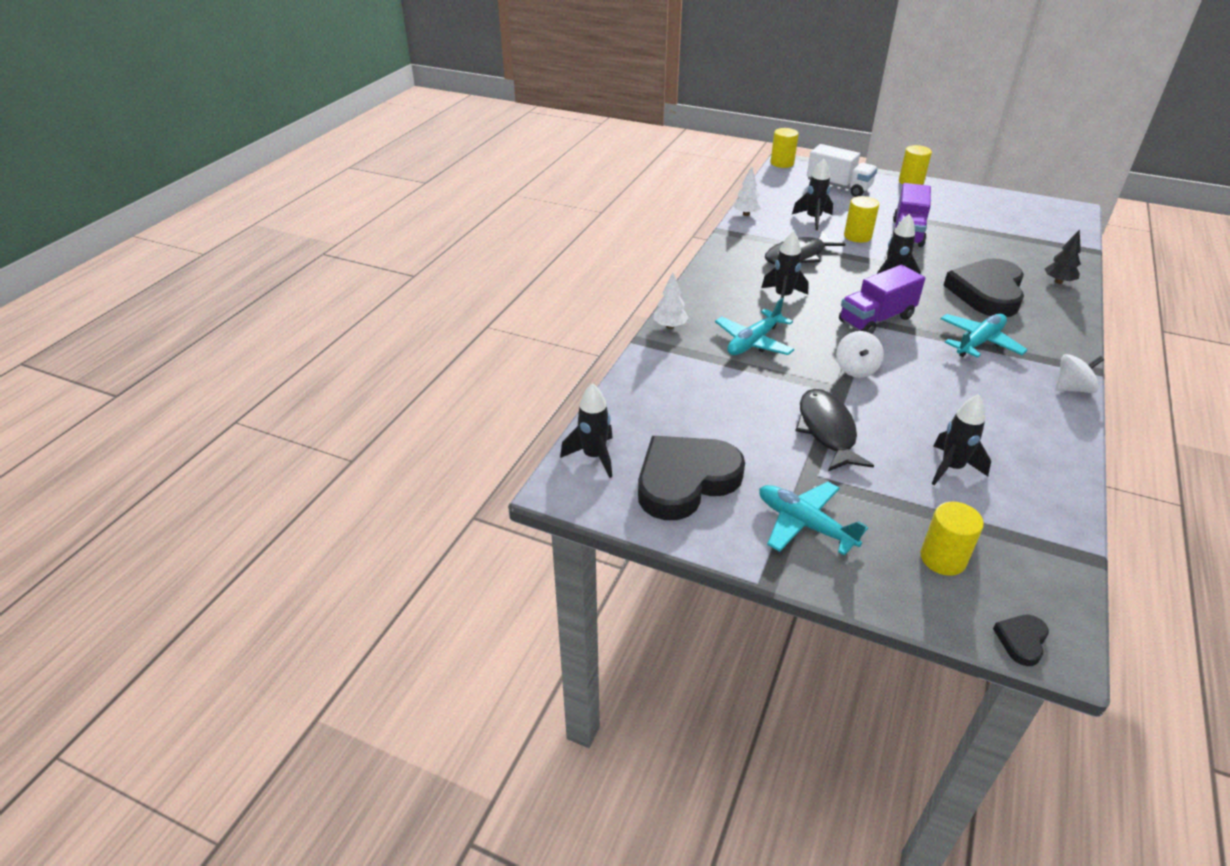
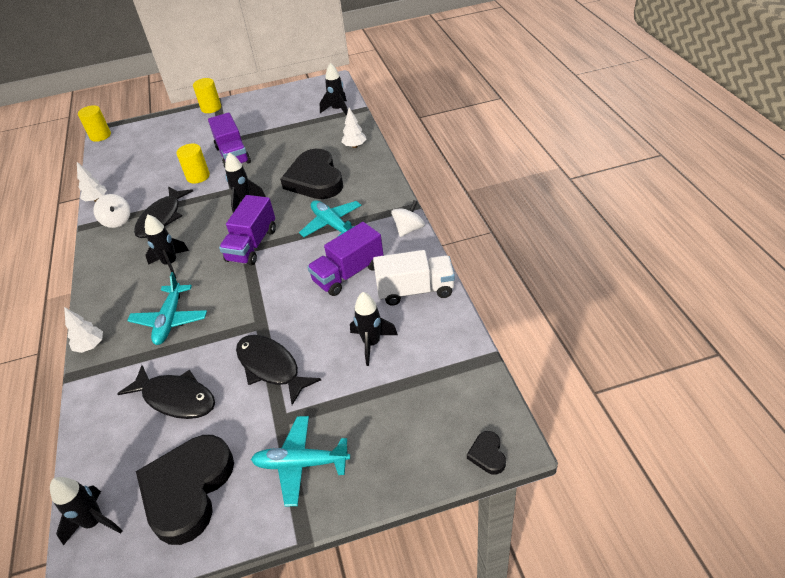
camera: 35 degrees left, 5 degrees up
black rocket [792,159,833,230] -> black rocket moved to [320,63,348,116]
white truck [807,144,878,197] -> white truck moved to [373,250,455,305]
white spinning top [836,331,884,378] -> white spinning top moved to [93,194,130,228]
yellow cylinder [920,502,984,576] -> none
turquoise plane [940,314,1028,358] -> turquoise plane turned 45 degrees counterclockwise [299,200,361,237]
black tree [1045,229,1081,284] -> white tree [341,108,366,148]
none -> black fish [117,365,215,419]
none -> purple truck [307,222,383,296]

